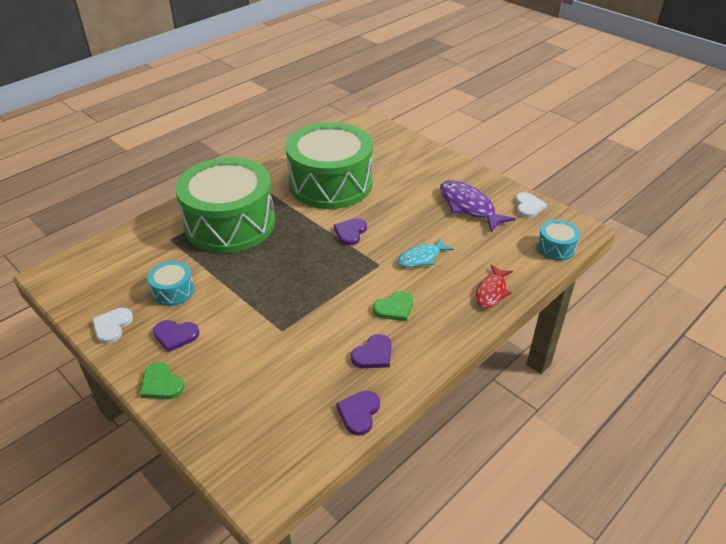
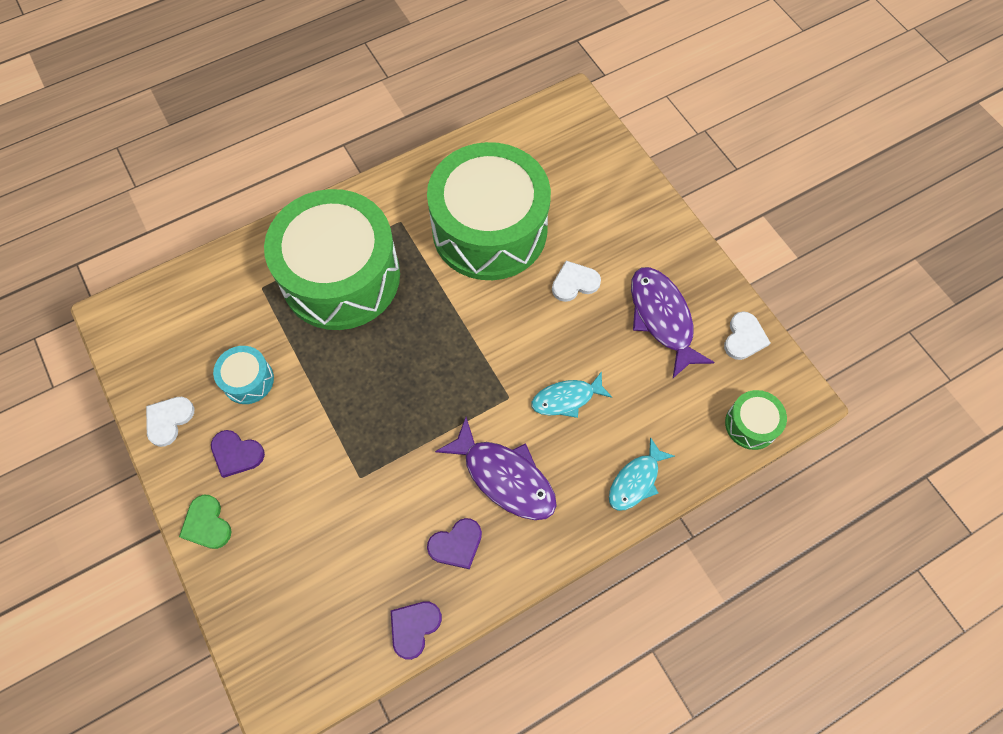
camera: 15 degrees right, 25 degrees up
purple heart [334,218,367,246] -> none
green heart [373,291,413,321] -> purple fish [435,417,557,520]
red fish [476,265,513,308] -> turquoise fish [609,437,675,511]
turquoise drum [537,220,580,261] -> green drum [725,390,787,450]
none -> white heart [552,261,601,302]

